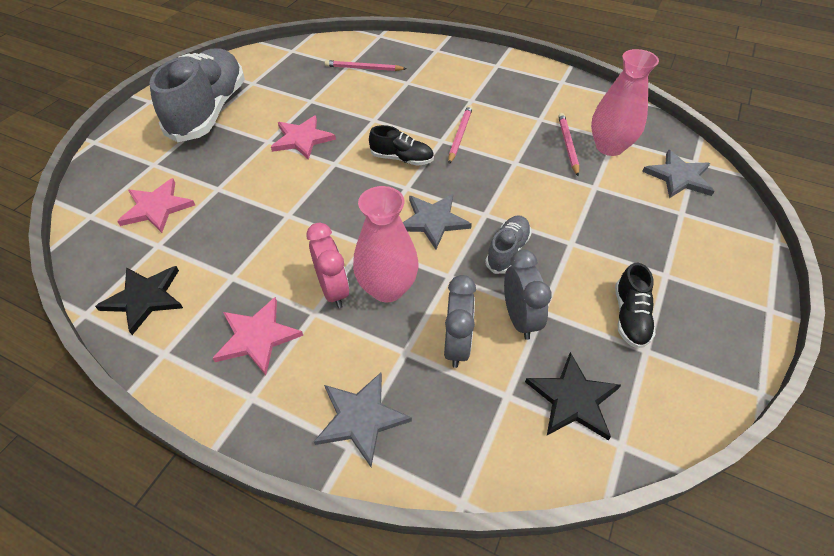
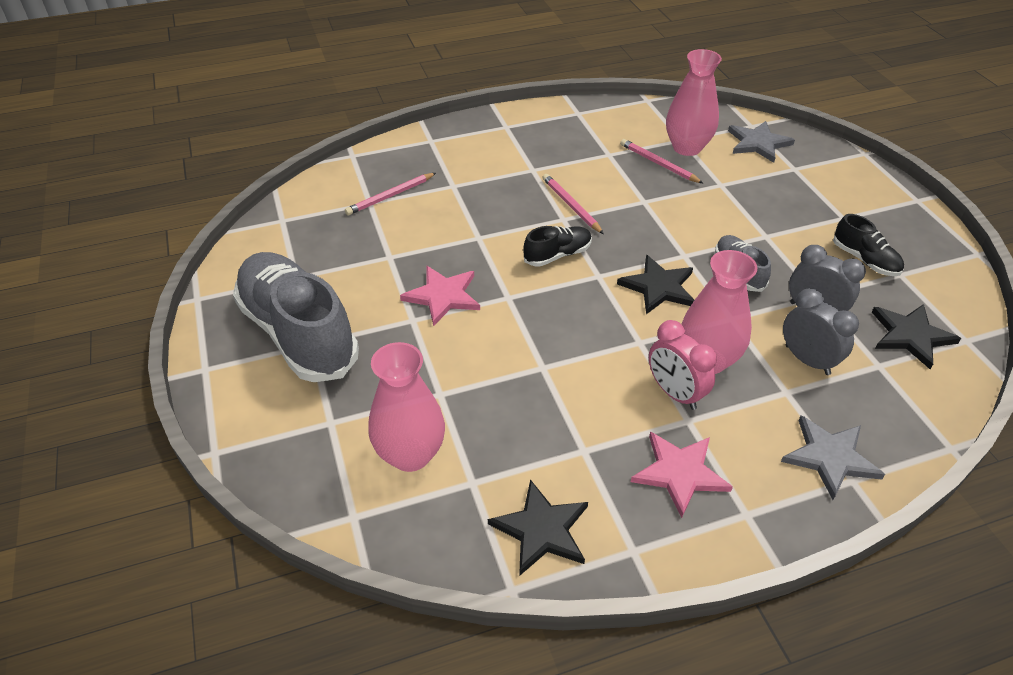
camera: 45 degrees left, 5 degrees down
pink star [117,178,195,233] -> pink vase [368,342,445,472]
pink clock [306,223,349,308] -> pink clock turned 150 degrees counterclockwise [649,320,717,410]
grey star [403,194,472,250] -> black star [617,255,694,314]

